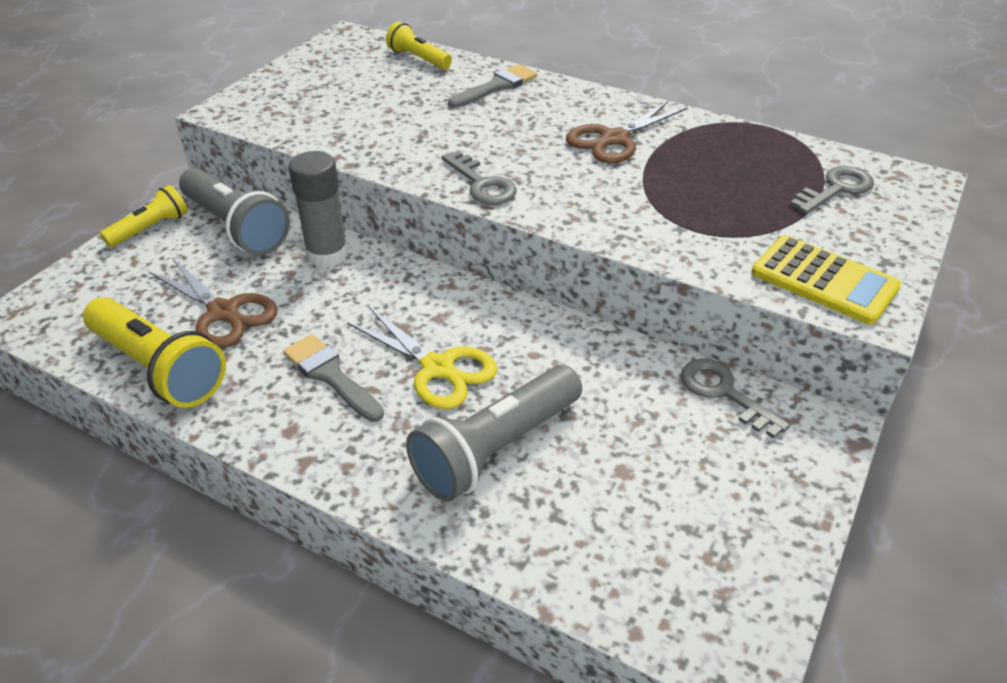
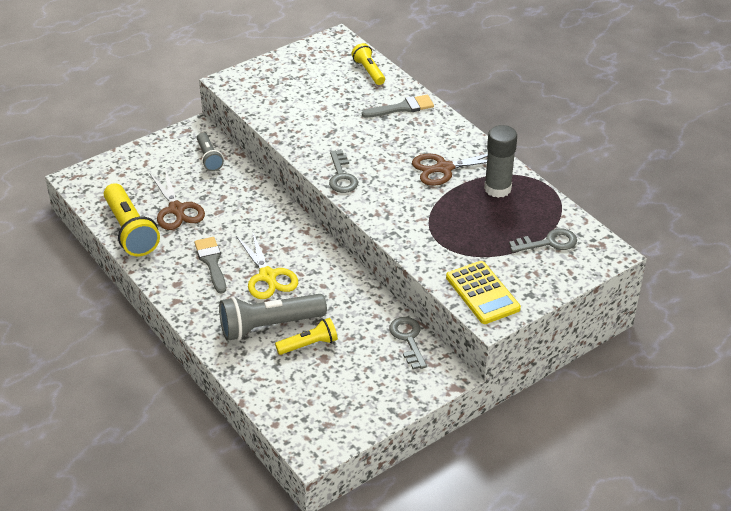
camera: 25 degrees right, 0 degrees up
yellow flashlight [100,185,188,247] -> yellow flashlight moved to [275,318,338,355]
grey flashlight [179,168,290,255] -> grey flashlight [197,132,224,171], size x0.57
grey glue stick [288,151,348,268] -> grey glue stick moved to [484,125,517,198]

